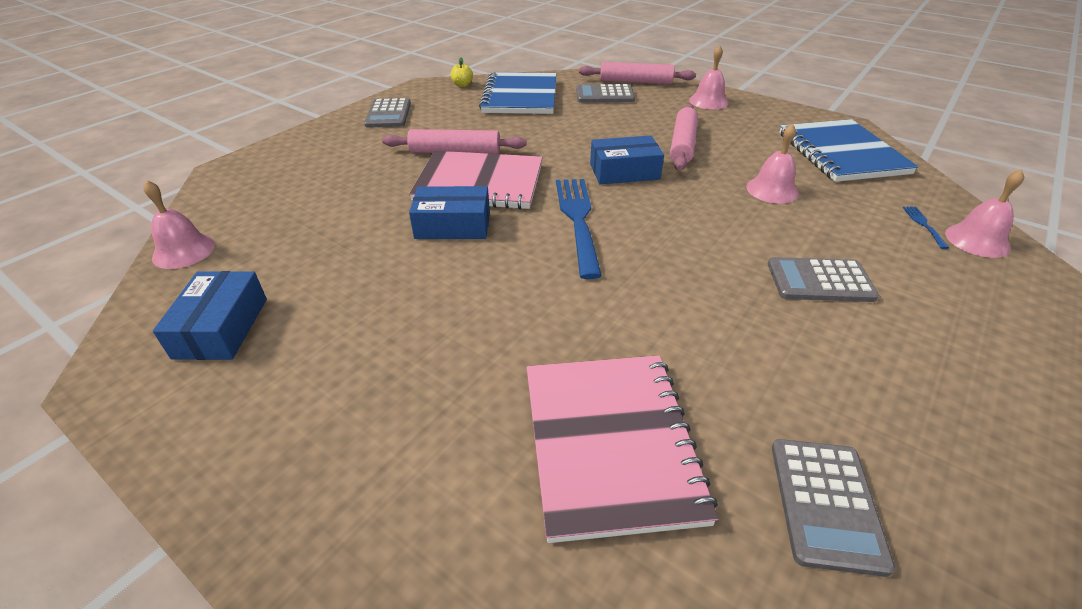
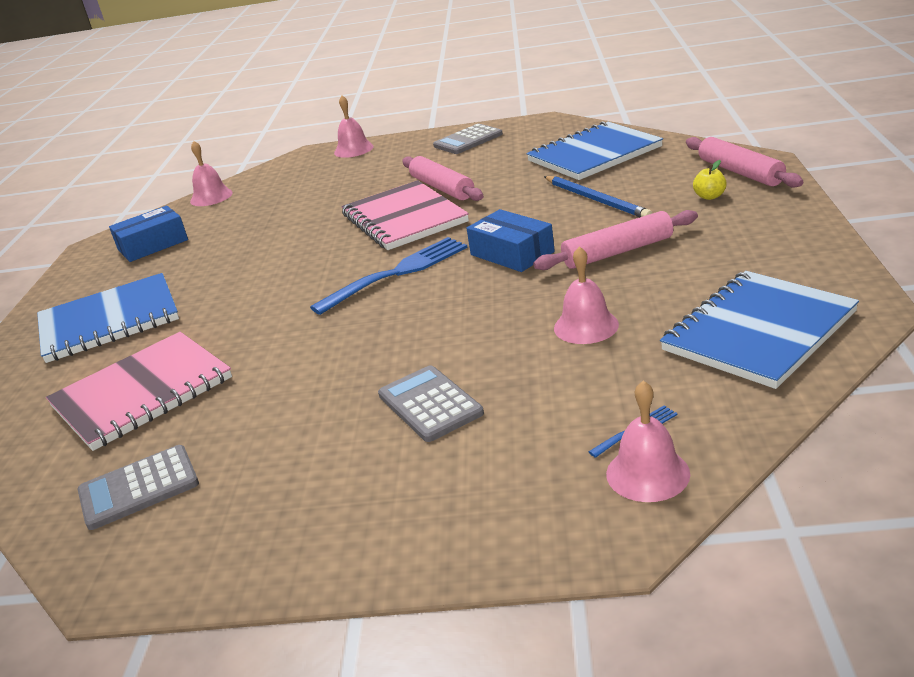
camera: 60 degrees right, 10 degrees down
blue box [409,186,490,239] -> none
yellow apple [450,58,473,87] -> yellow apple moved to [693,160,727,200]
grey calculator [576,84,635,103] -> none
pink bell [689,45,729,109] -> pink bell moved to [334,96,374,158]
none -> blue notebook [37,273,179,363]
none -> blue pencil [544,176,652,218]

